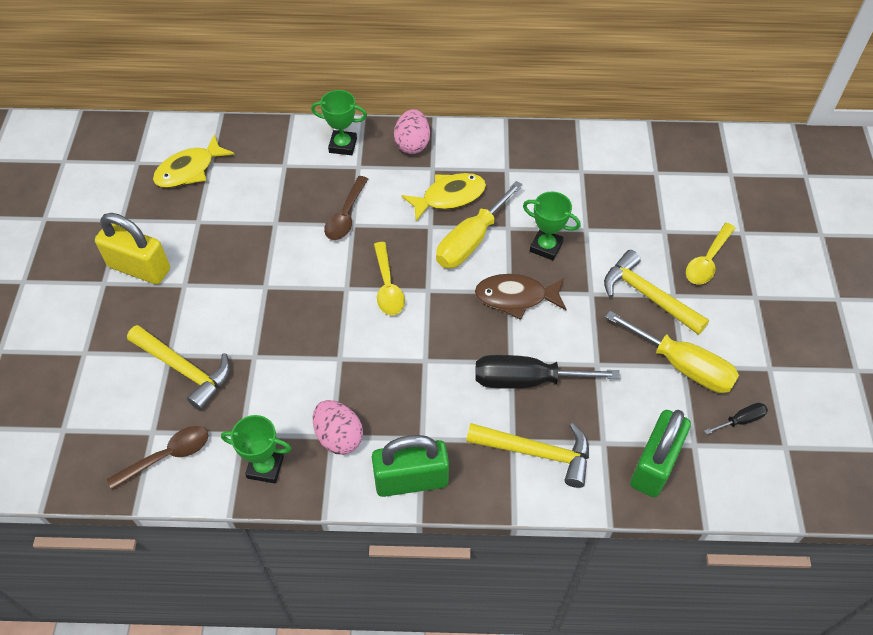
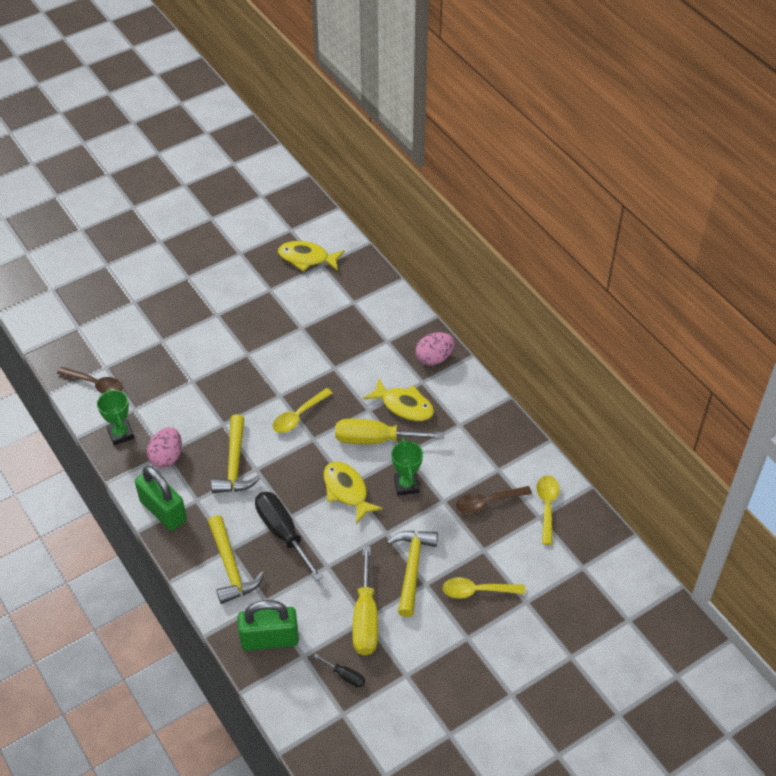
camera: 55 degrees right, 5 degrees down
yellow padlock [95,213,170,284] -> none
yellow hammer [127,325,230,410] -> yellow hammer moved to [211,414,260,493]
green trophy [311,90,367,155] -> none
brown spoon [324,176,368,240] -> brown spoon moved to [456,486,532,514]
brown fish [475,274,567,320] -> yellow fish [323,462,383,524]
none -> yellow spoon [537,475,560,545]

